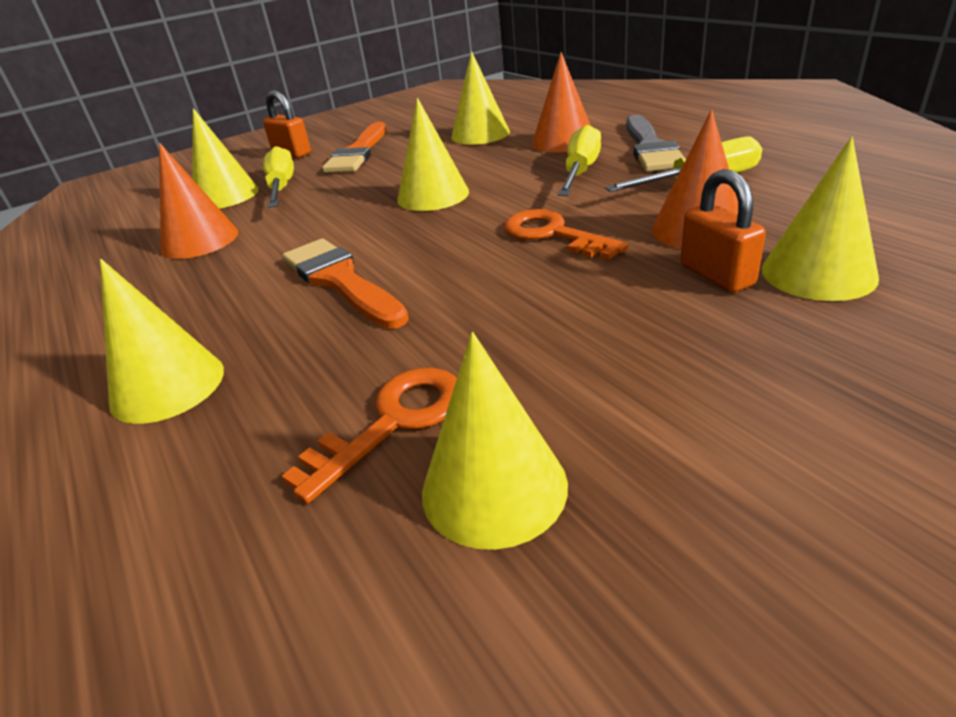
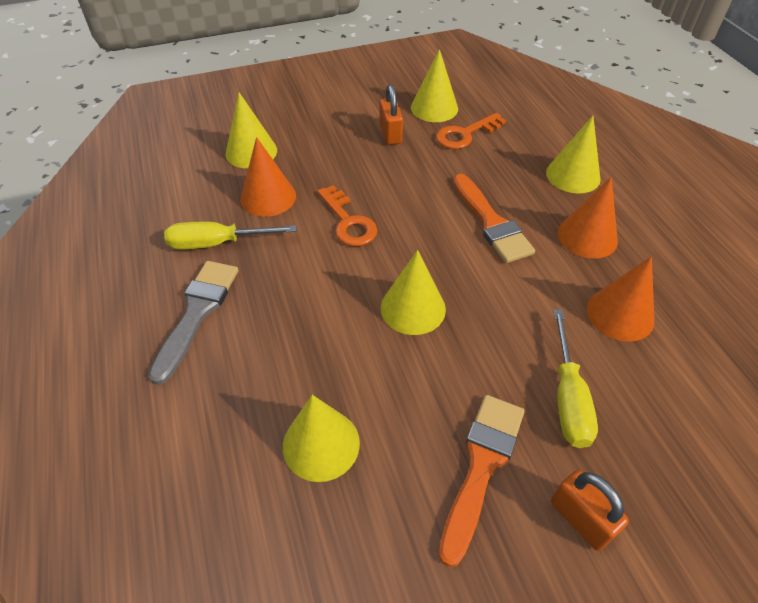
camera: 170 degrees left, 15 degrees up
yellow cone [192,108,259,209] -> none
orange cone [532,52,591,153] -> orange cone moved to [558,177,618,259]
yellow screwdriver [558,125,601,196] -> none
orange padlock [680,169,766,292] -> orange padlock moved to [380,84,403,145]

